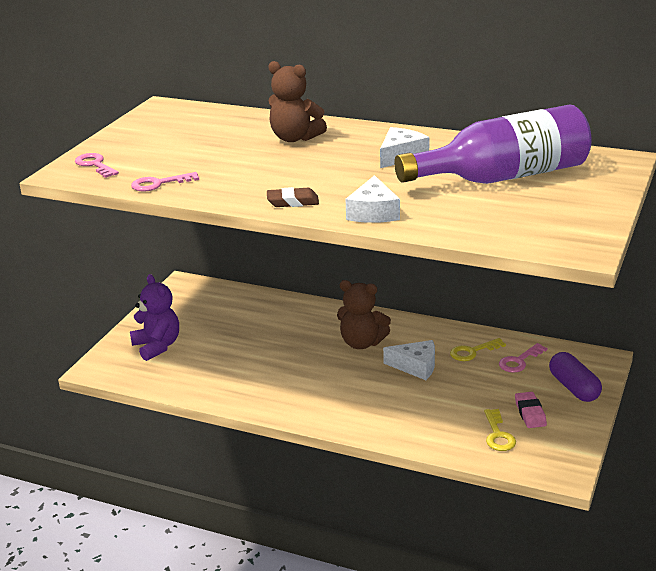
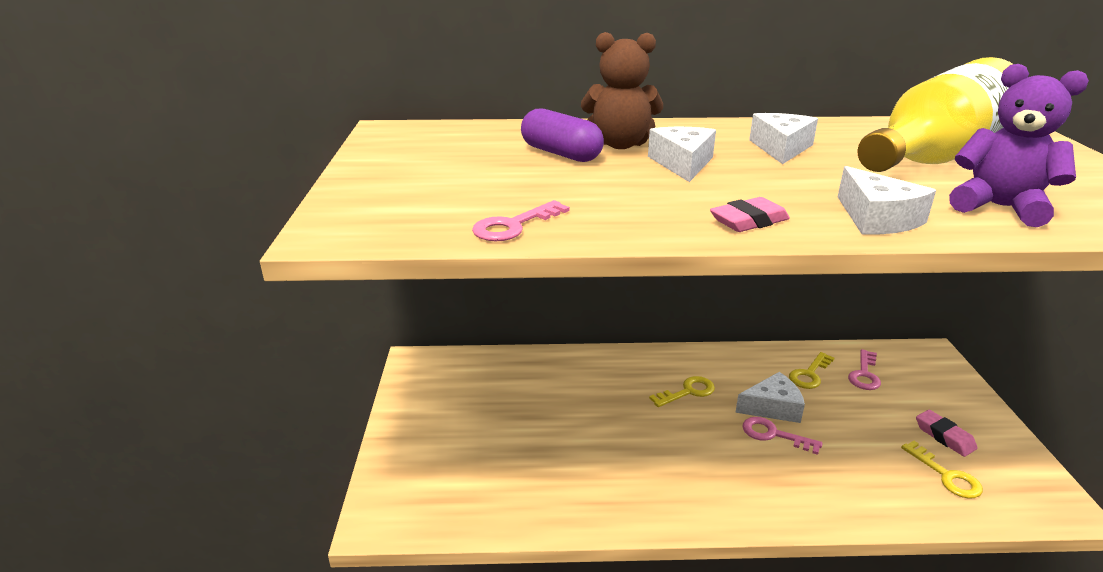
camera: 25 degrees left, 0 degrees up
pink key [75,153,119,178] -> pink key moved to [743,417,822,455]
purple teddy bear [130,274,179,361] -> purple teddy bear moved to [949,64,1089,227]
brown eraser [267,187,319,207] -> pink eraser [710,197,790,232]
brown teddy bear [337,280,391,349] -> yellow key [649,376,715,407]
purple bottle [394,105,592,184] -> yellow bottle [858,57,1013,172]
purple capsule [549,352,602,402] -> purple capsule moved to [521,109,604,162]
none -> white cheese [648,127,716,182]

